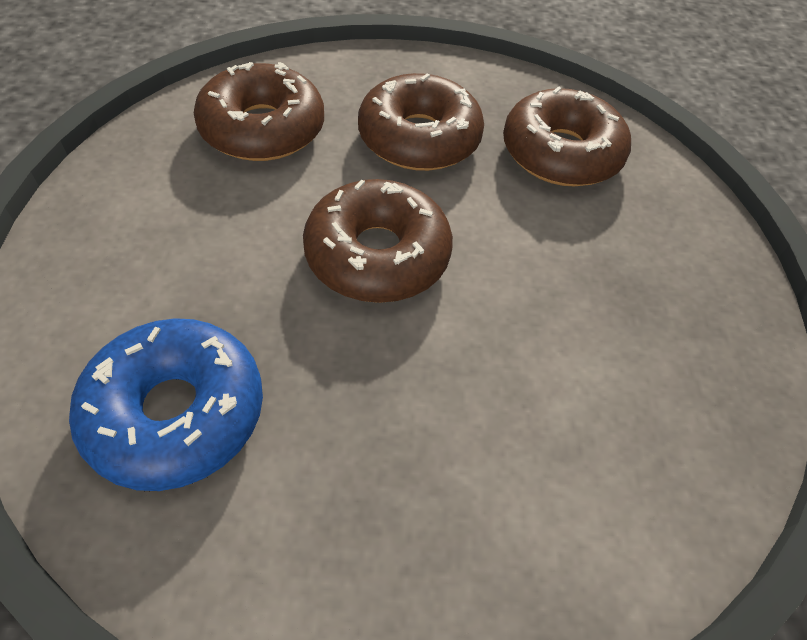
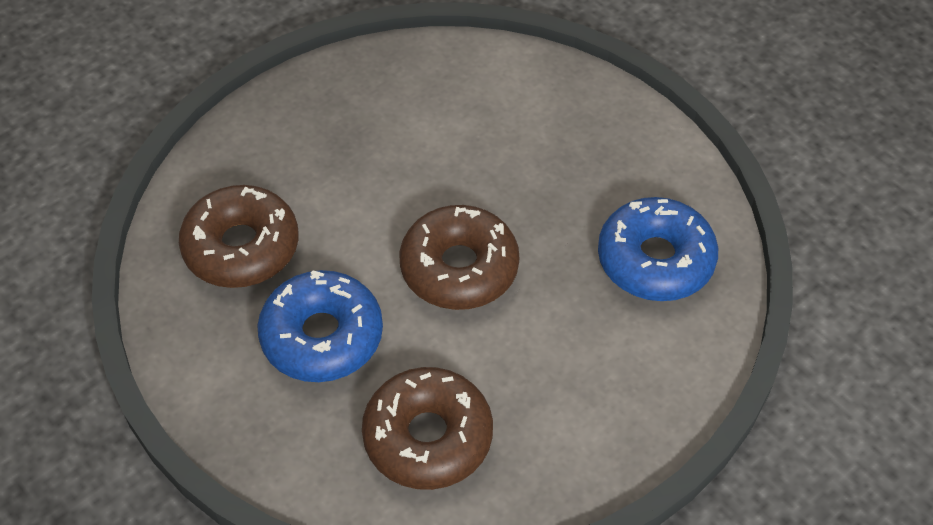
camera: 130 degrees left, 0 degrees up
brown donut [358,73,484,171] -> blue donut [257,270,383,382]

